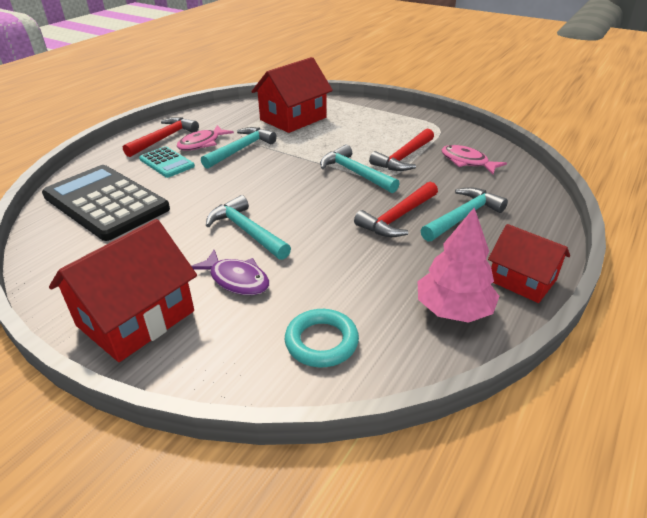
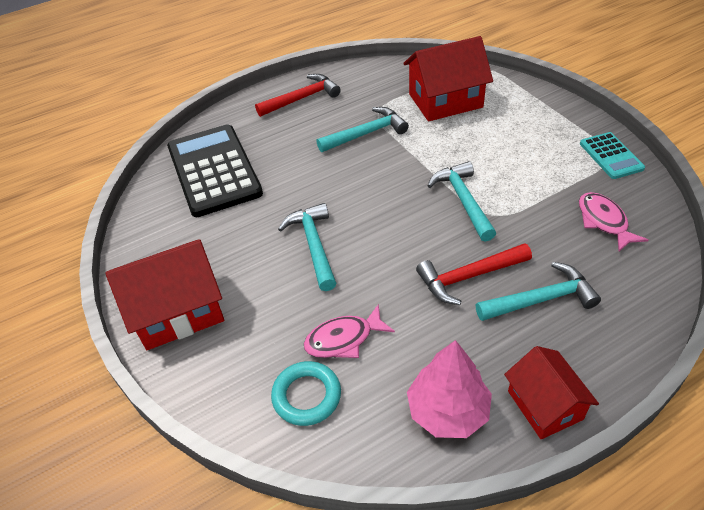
camera: 30 degrees right, 10 degrees up
turquoise calculator [139,146,195,178] -> turquoise calculator moved to [580,132,645,179]
pink fish [177,125,234,150] -> pink fish moved to [304,304,395,358]
purple fish [191,250,269,295] -> none
red hammer [369,128,434,171] -> none

